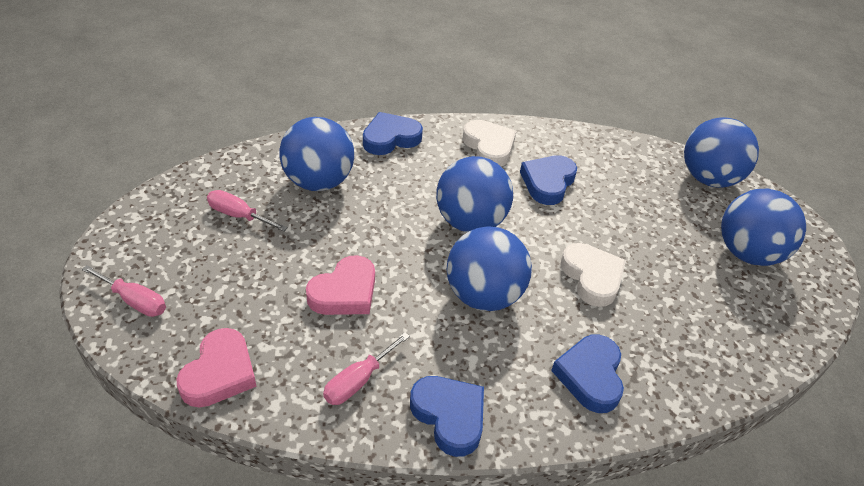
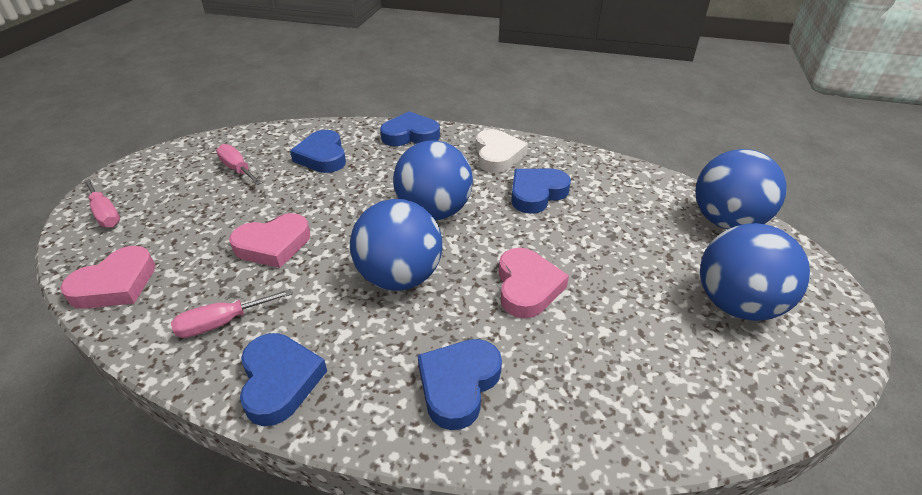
camera: 25 degrees right, 5 degrees down
blue ball [280,117,354,191] -> blue heart [290,130,346,173]
white heart [560,243,626,307] -> pink heart [499,248,569,318]

